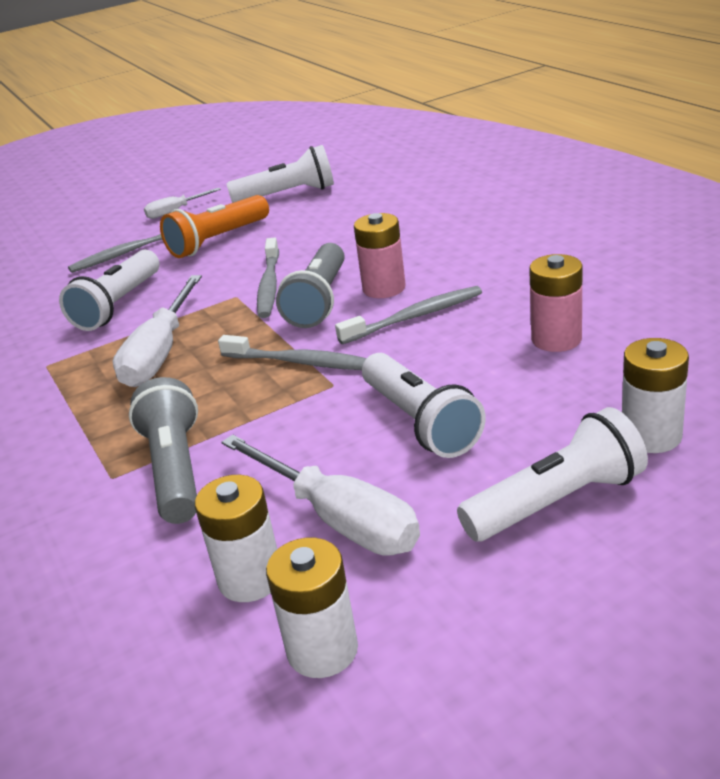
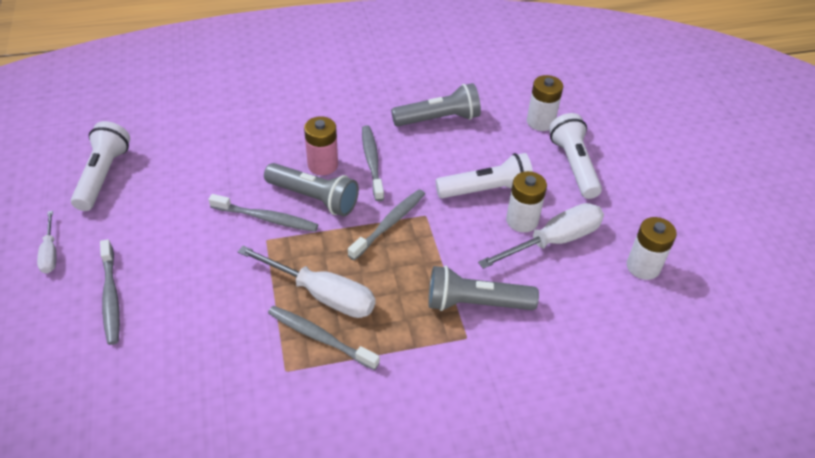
camera: 80 degrees left, 15 degrees up
white flashlight [59,250,160,331] -> none
orange flashlight [160,195,269,258] -> none
white battery [195,475,277,602] -> white battery moved to [506,171,547,232]
pink battery [529,254,583,352] -> grey flashlight [391,83,481,126]
none -> grey toothbrush [268,306,380,370]

